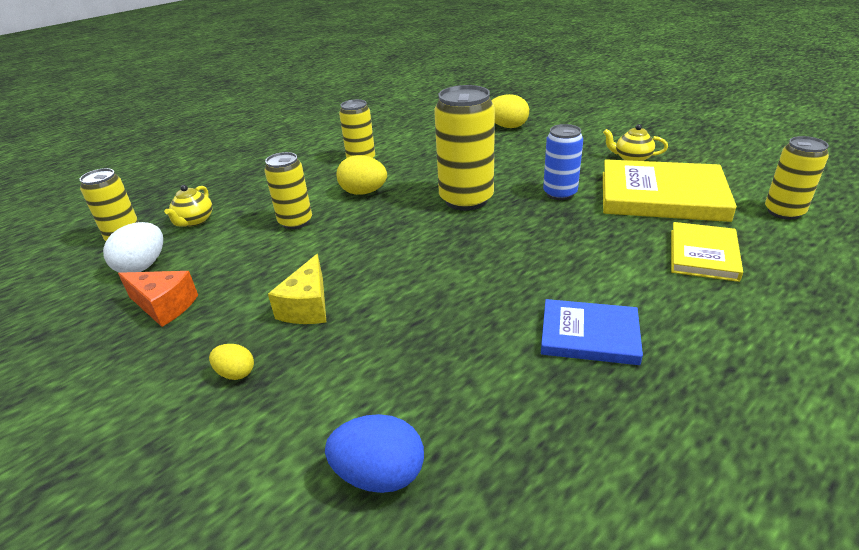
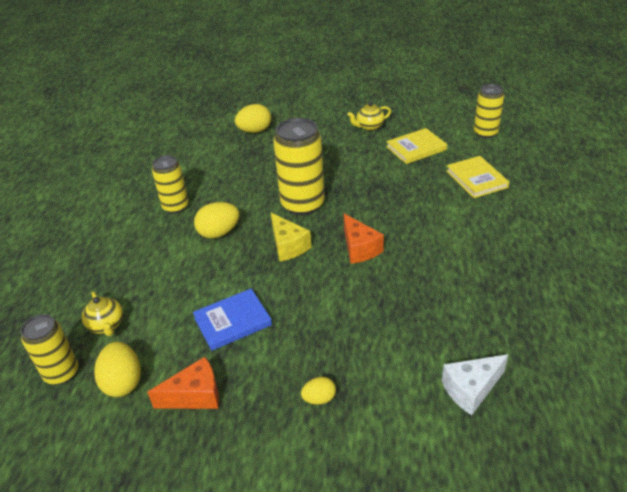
camera: 40 degrees left, 5 degrees up
white egg [103,222,163,273] -> yellow egg [94,342,141,397]
yellow can [265,152,312,229] -> none
yellow cheese [268,254,326,324] -> yellow cheese moved to [271,213,311,261]
blue egg [325,414,424,493] -> white cheese [442,354,508,415]
blue book [541,299,643,365] -> blue book moved to [193,289,272,351]
blue can [543,124,583,200] -> none
yellow book [603,159,737,222] -> yellow book [386,128,447,164], size x0.58
none -> orange cheese [344,214,384,264]

